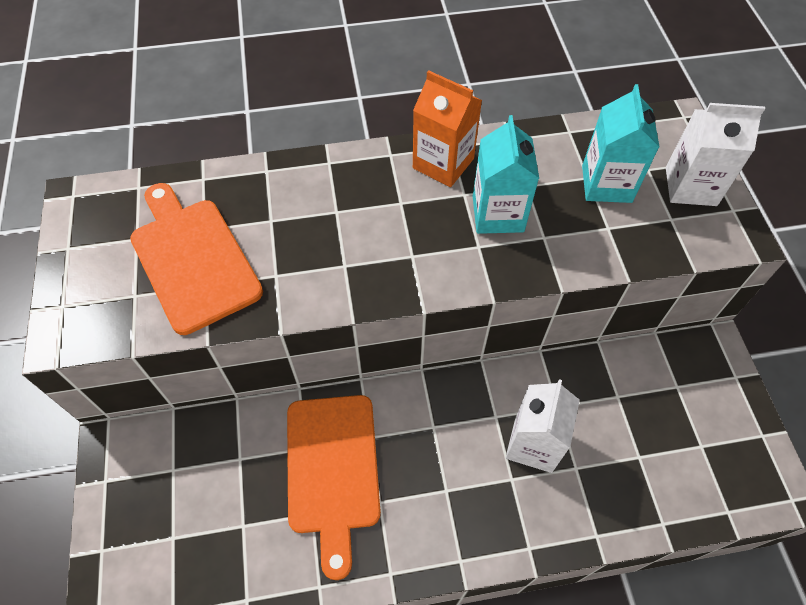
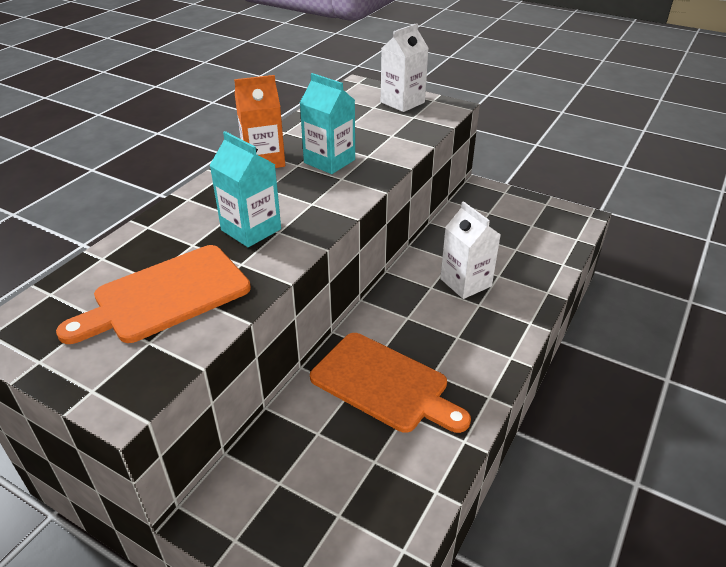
camera: 50 degrees left, 20 degrees down
orange cutting board [130,183,263,335] -> orange cutting board turned 45 degrees counterclockwise [56,245,251,344]
turquoise carton [582,84,659,203] -> turquoise carton moved to [209,131,281,247]

